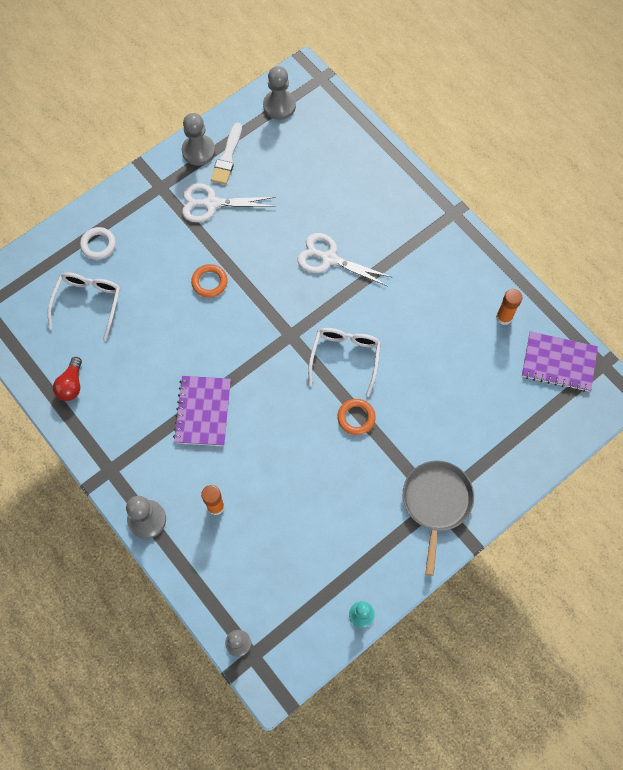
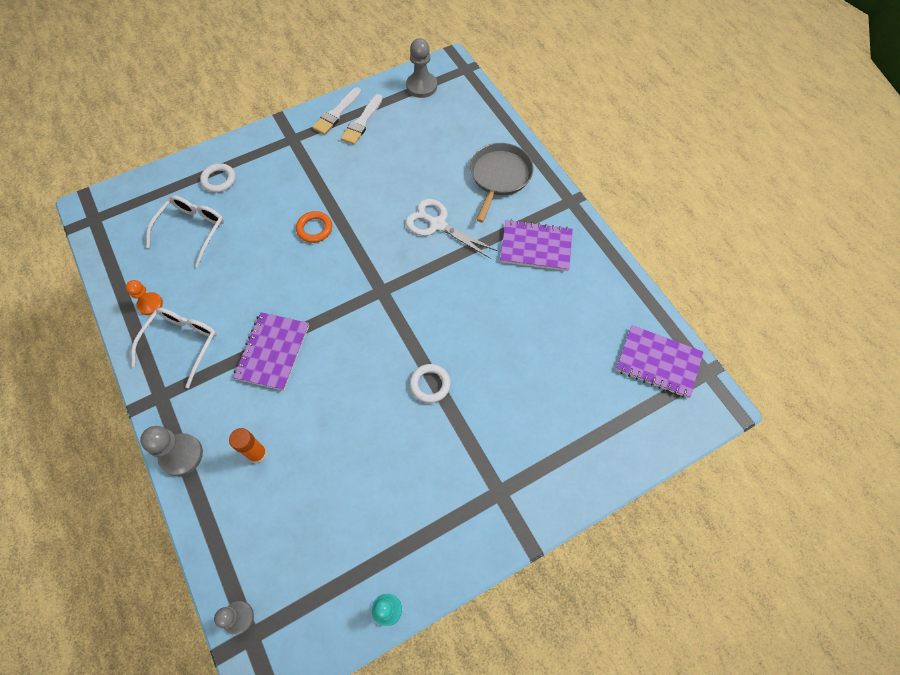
camera: 10 degrees right, 5 degrees down
red light bulb [53,357,82,401] -> orange pawn [126,280,163,315]
grey pawn [182,113,215,166] -> white brush [312,87,361,135]
white scissors [182,183,276,222] -> none
white glasses [308,328,381,397] -> white glasses moved to [131,308,217,388]
orange ring [337,399,376,435] -> white ring [409,364,451,403]
grey pan [403,461,474,576] -> grey pan moved to [470,143,533,222]
orange glue stick [496,289,522,325] -> none
none -> purple notebook [500,219,573,271]

